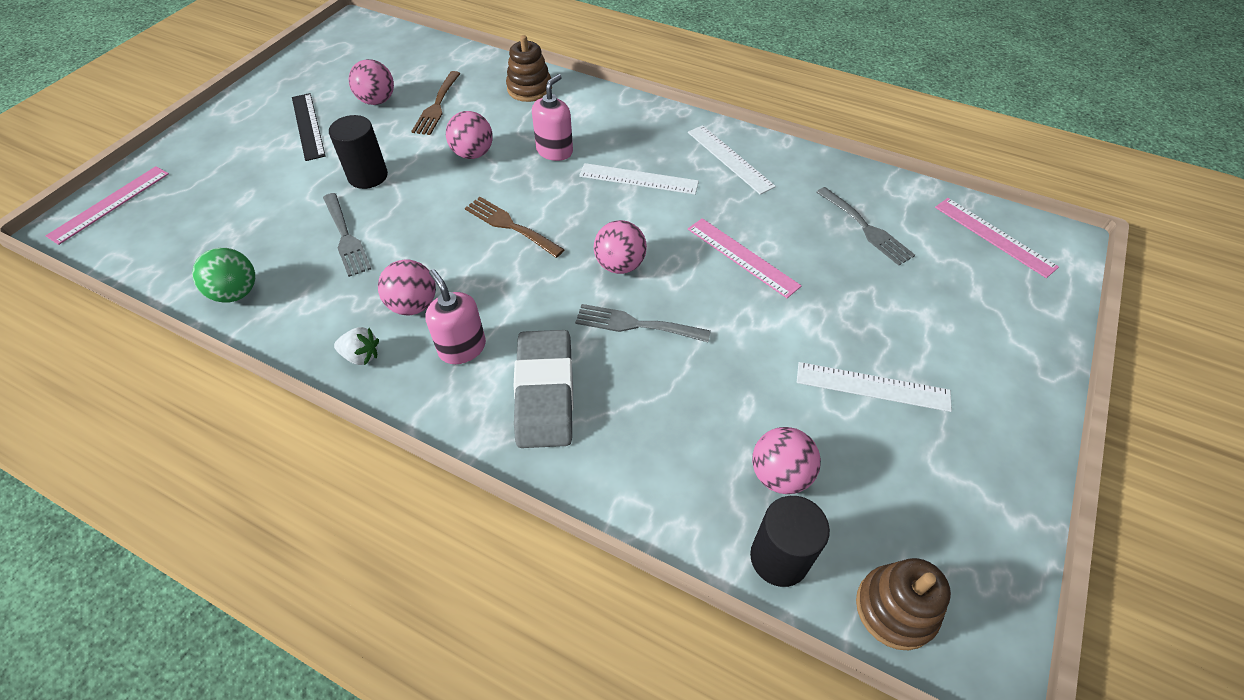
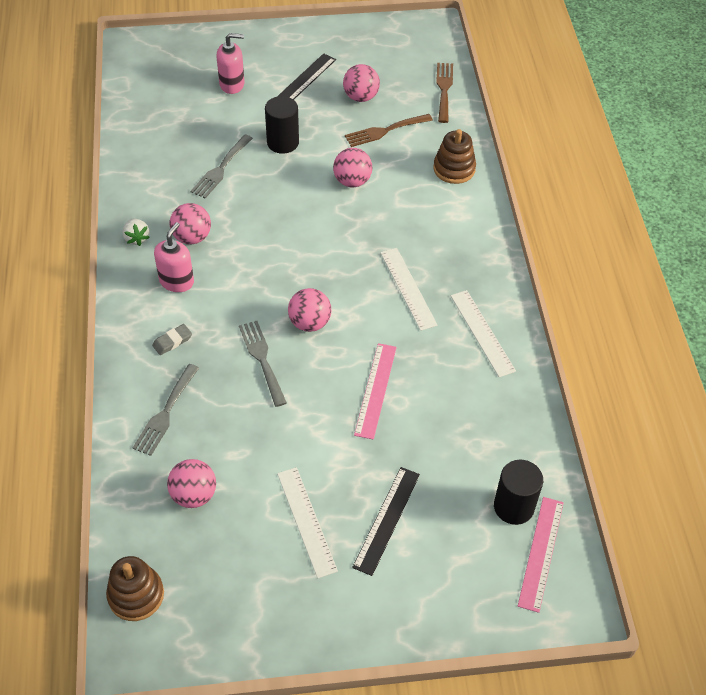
camera: 55 degrees right, 0 degrees up
pink ruler [46,166,169,245] -> none
green ball [192,248,255,303] -> none
brown fork [465,197,565,258] -> brown fork moved to [436,63,453,123]
grey eraser [514,330,573,448] -> grey eraser [152,324,192,355], size x0.42
pink soap dispenser [532,74,573,161] -> pink soap dispenser moved to [216,33,244,94]
white ruler [688,125,776,195] -> white ruler turned 45 degrees counterclockwise [451,290,516,377]
black cylinder [750,496,830,587] -> black cylinder moved to [494,460,543,525]
grey fork [816,187,915,266] -> grey fork moved to [133,364,199,456]
none -> black ruler [352,467,420,576]

